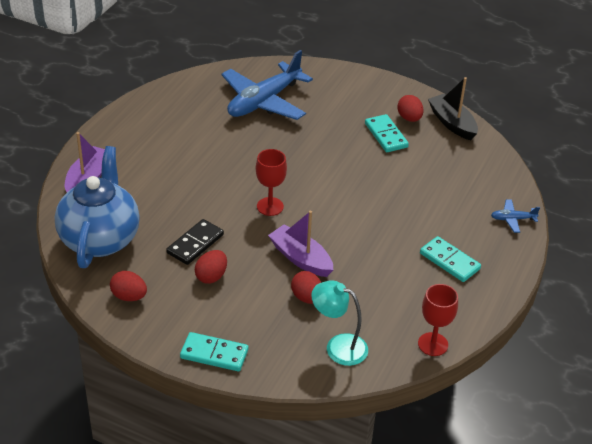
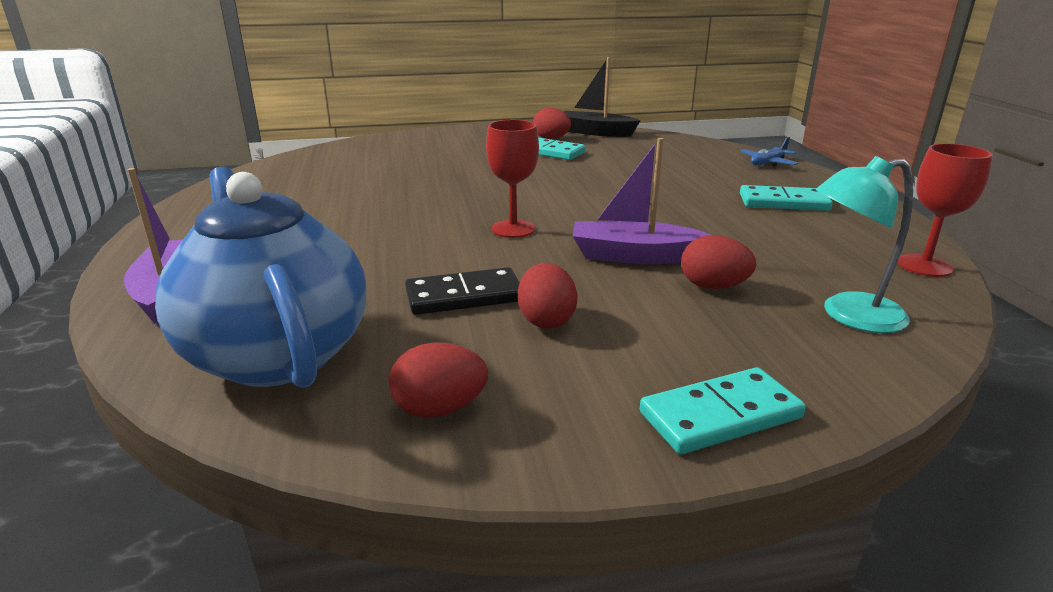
camera: 35 degrees left, 15 degrees down
black domino [166,219,224,265] -> black domino turned 75 degrees clockwise [405,267,520,315]
blue plane [221,50,313,120] -> none

